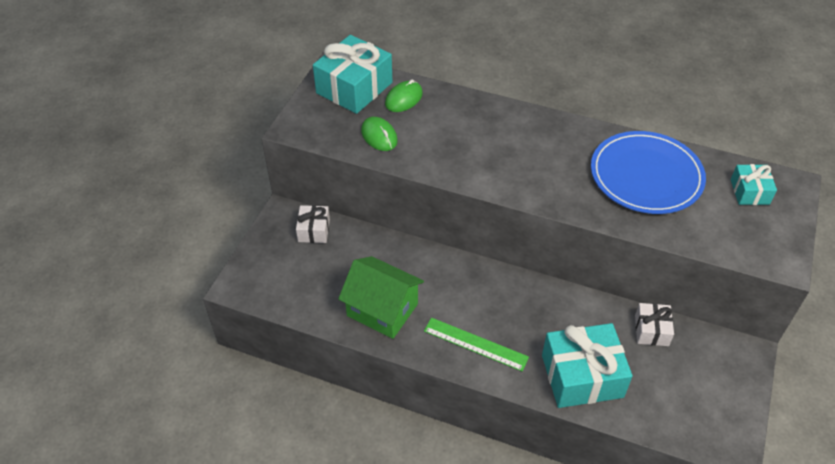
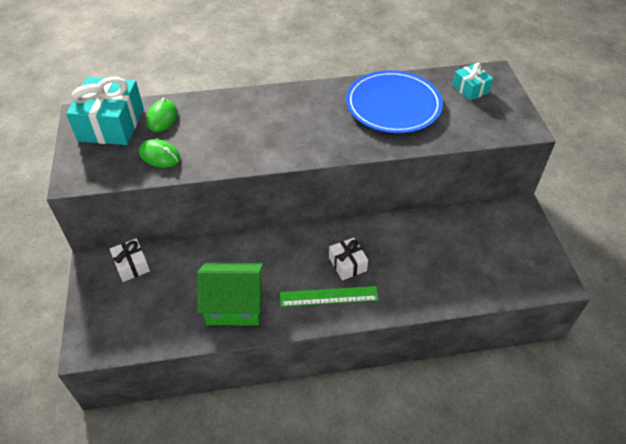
camera: 30 degrees left, 0 degrees up
turquoise gift [542,323,633,408] -> none
white gift [635,303,674,346] -> white gift moved to [329,237,368,280]

